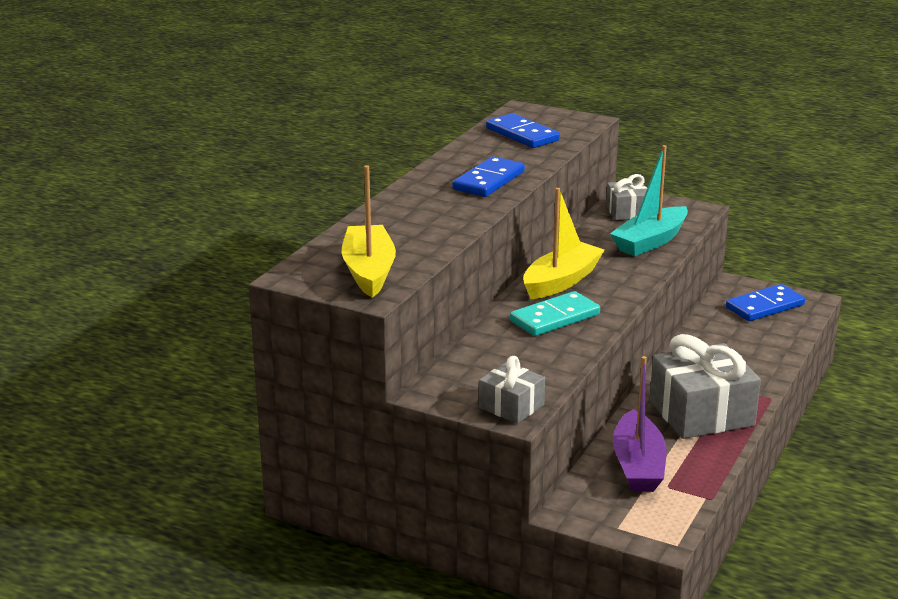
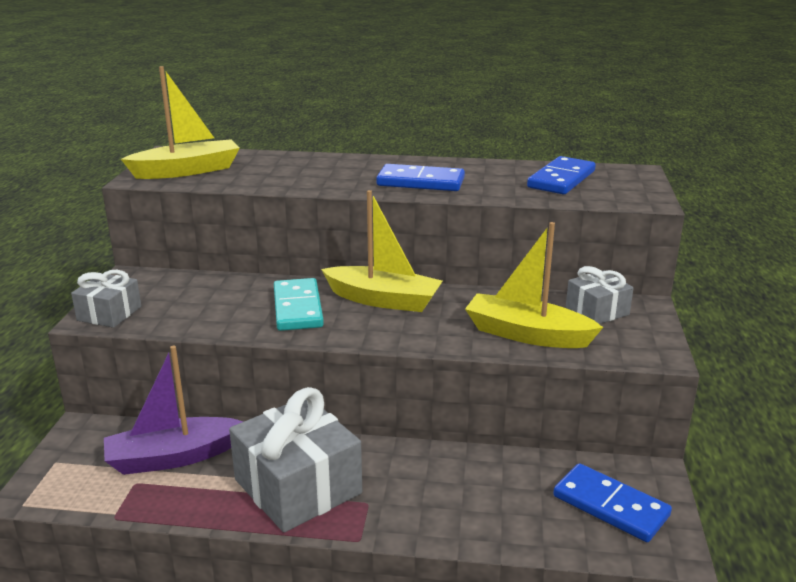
camera: 70 degrees right, 0 degrees up
turquoise domino [510,291,600,336] -> turquoise domino turned 45 degrees clockwise [274,278,324,331]
turquoise boat [610,145,688,256] -> yellow boat [465,222,603,348]

